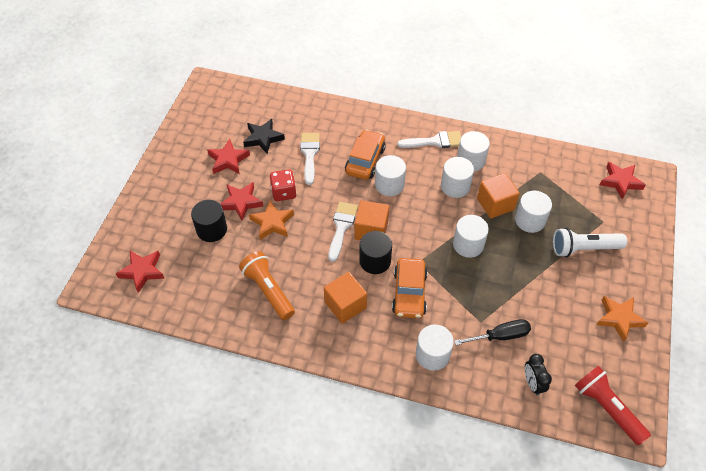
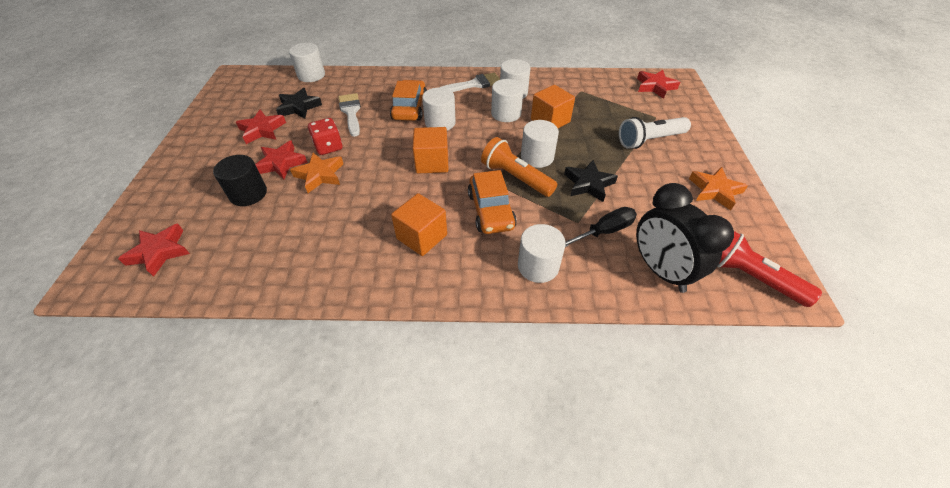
camera: 15 degrees left, 5 degrees down
orange flashlight [239,251,295,320] -> orange flashlight moved to [481,137,557,197]
white brush [328,202,358,262] -> none
black cylinder [359,231,392,274] -> none
white cylinder [515,191,552,233] -> white cylinder moved to [289,43,325,82]
black clock [525,354,552,396] -> black clock [636,183,734,293], size x1.95
none -> black star [564,160,618,202]

